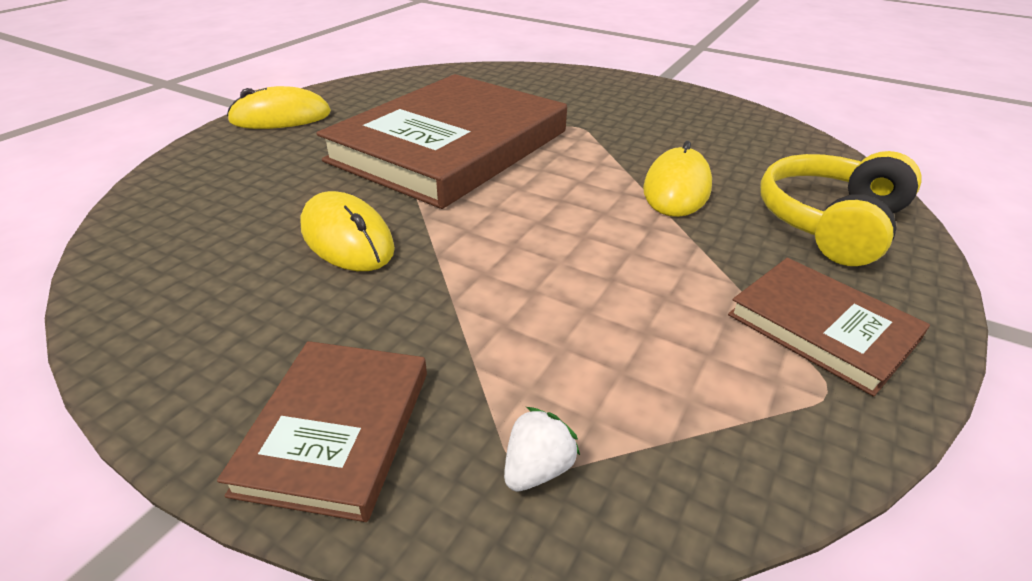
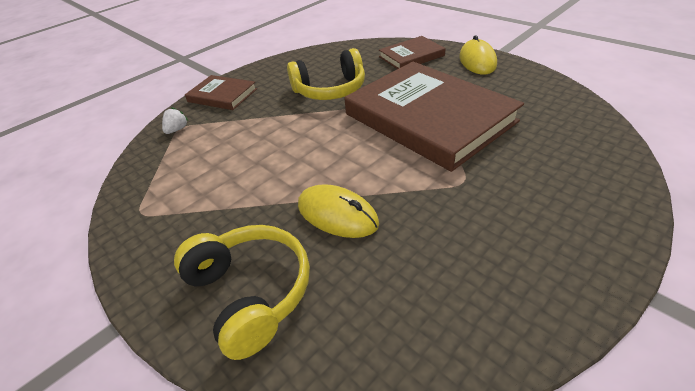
camera: 110 degrees right, 5 degrees up
yellow mouse [301,191,395,271] -> yellow headphones [287,48,365,100]
white strawberry [504,407,580,492] -> white strawberry turned 120 degrees counterclockwise [162,107,188,134]
brown book [728,258,930,397] -> brown book moved to [379,36,446,69]

